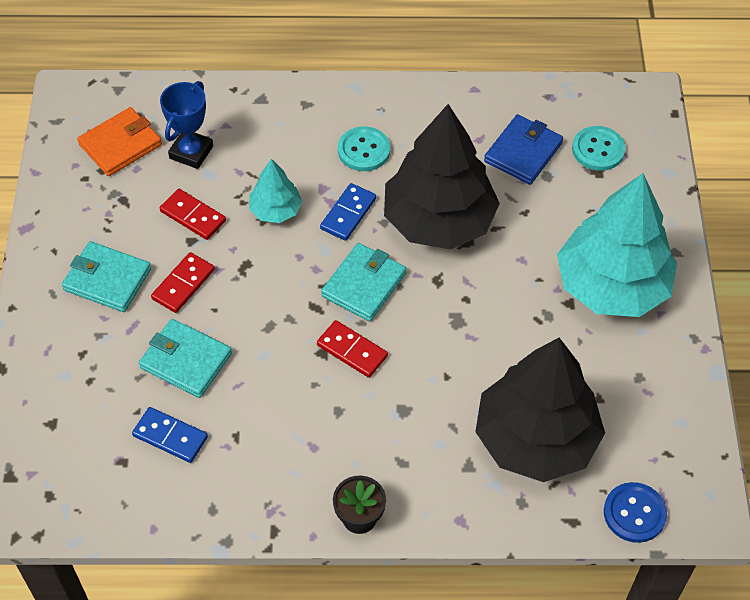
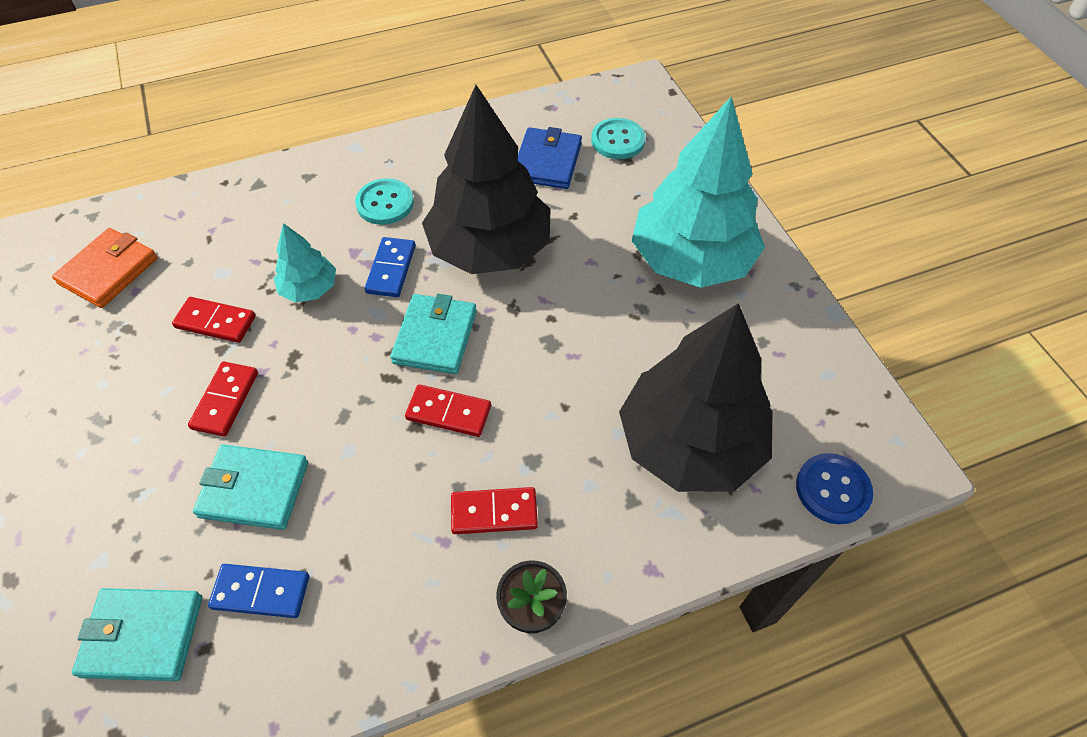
camera: 20 degrees left, 0 degrees up
turquoise wallet [62,241,151,312] -> turquoise wallet moved to [72,588,202,681]
blue trophy [160,81,213,169] -> none
none -> red domino [451,487,538,534]

